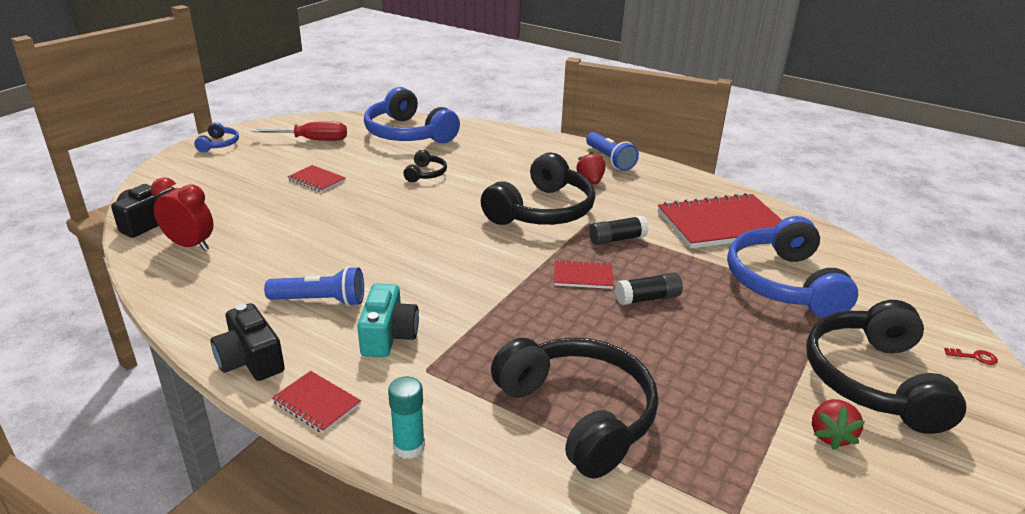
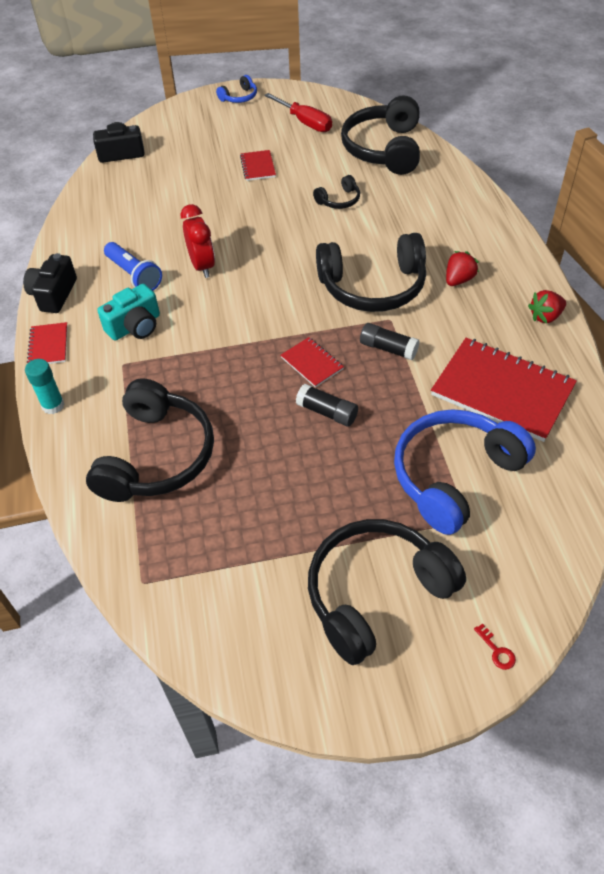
camera: 50 degrees right, 20 degrees up
red clock [151,177,213,251] -> red clock moved to [181,204,215,278]
blue headphones [364,87,460,143] -> black headphones [341,95,420,175]
blue flashlight [586,132,639,171] -> none
red strawberry [812,399,865,450] -> red strawberry moved to [528,290,566,324]

